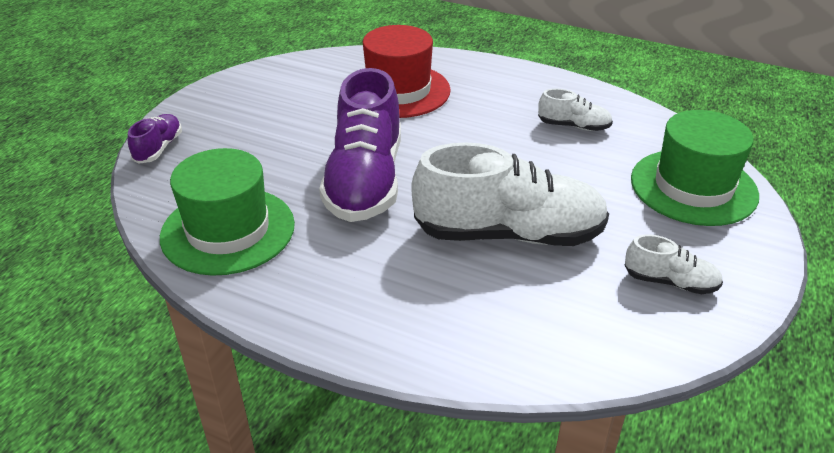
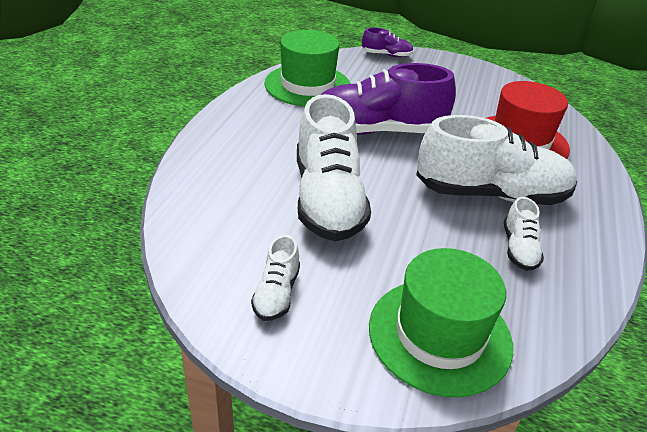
camera: 80 degrees right, 0 degrees up
none -> white shoe [416,115,577,205]

